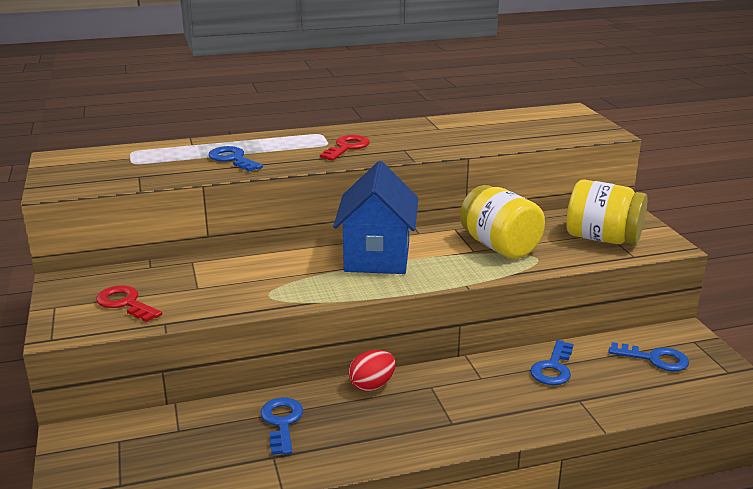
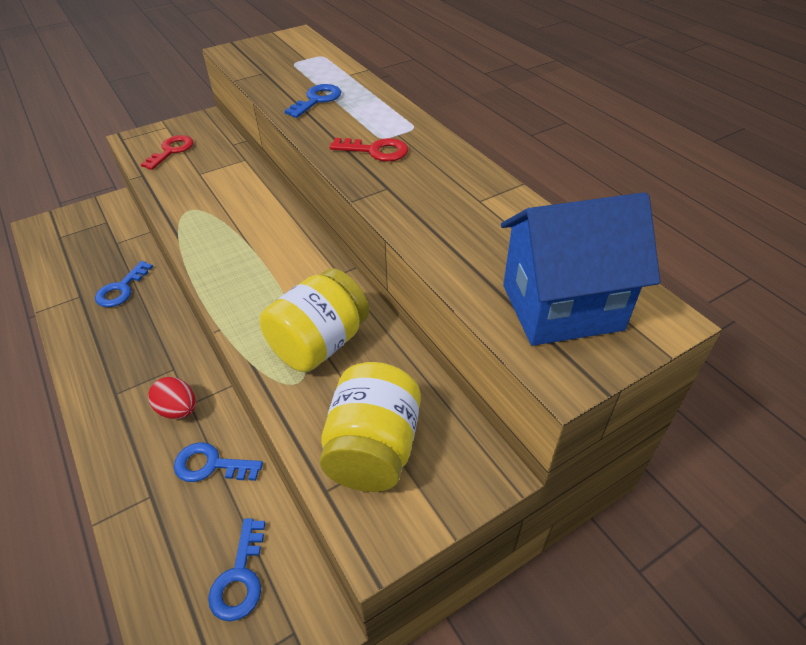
camera: 75 degrees right, 20 degrees up
blue key [260,398,303,455] -> blue key turned 135 degrees clockwise [95,261,153,307]
blue house [333,161,418,274] -> blue house moved to [501,192,660,346]
red egg [348,350,396,391] -> red egg moved to [148,377,196,419]

